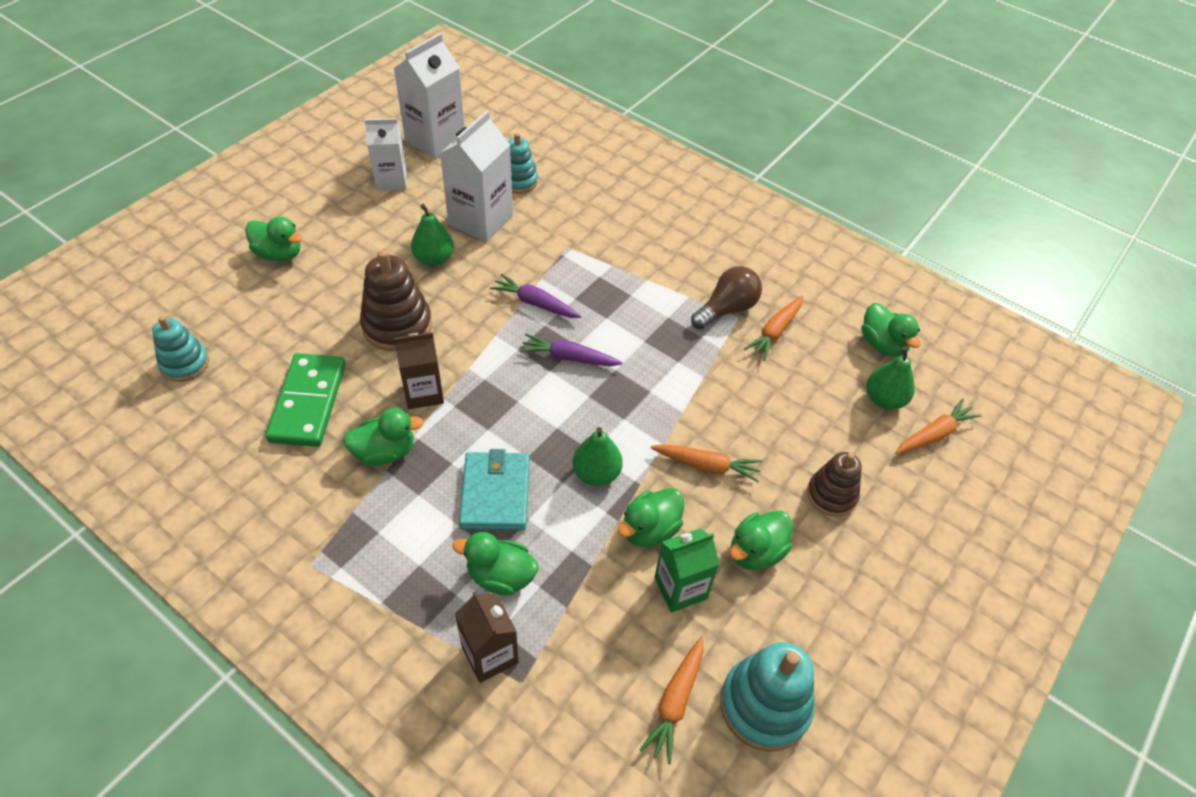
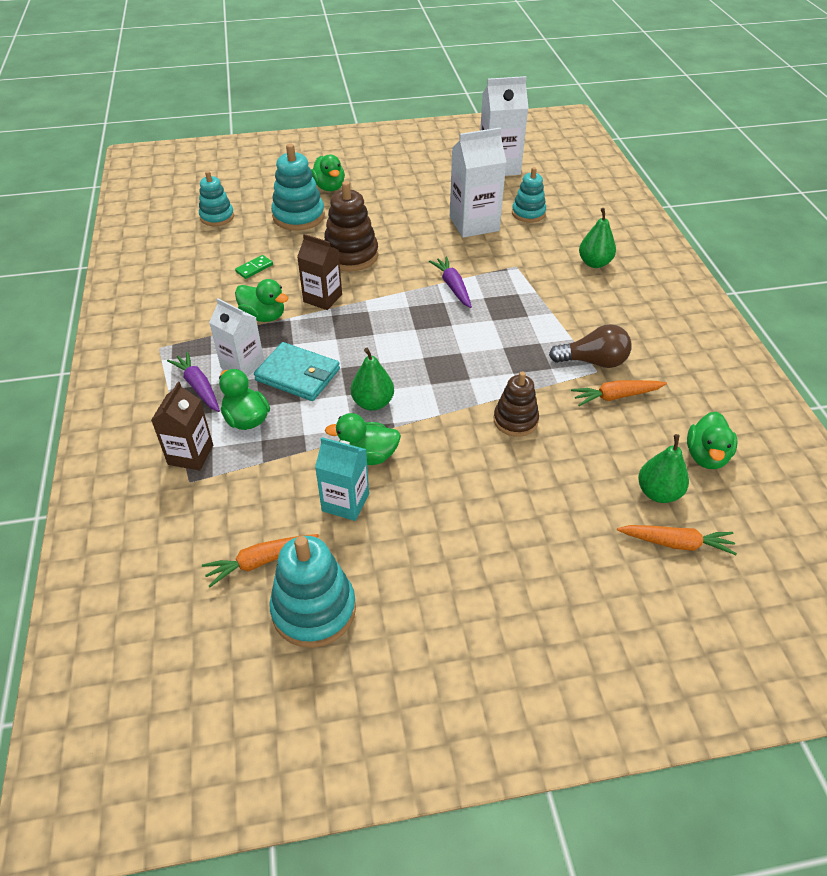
camera: 45 degrees right, 5 degrees down
green domino [266,353,346,447] -> green domino [235,255,273,279], size x0.43
white carton [365,118,406,190] -> white carton moved to [209,298,264,377]
green pear [411,204,454,266] -> green pear moved to [579,208,616,268]
turquoise wallet [459,449,530,530] -> turquoise wallet turned 75 degrees clockwise [254,342,340,401]
purple carrot [520,334,623,366] -> purple carrot moved to [167,351,220,412]
orange carrot [651,444,762,482] -> none
green carton [654,528,720,612] -> turquoise carton [315,437,369,521]
green duck [730,510,792,570] -> none
brown stacking toy [807,452,862,517] -> brown stacking toy moved to [494,371,539,437]
none -> turquoise stacking toy [271,143,325,231]

